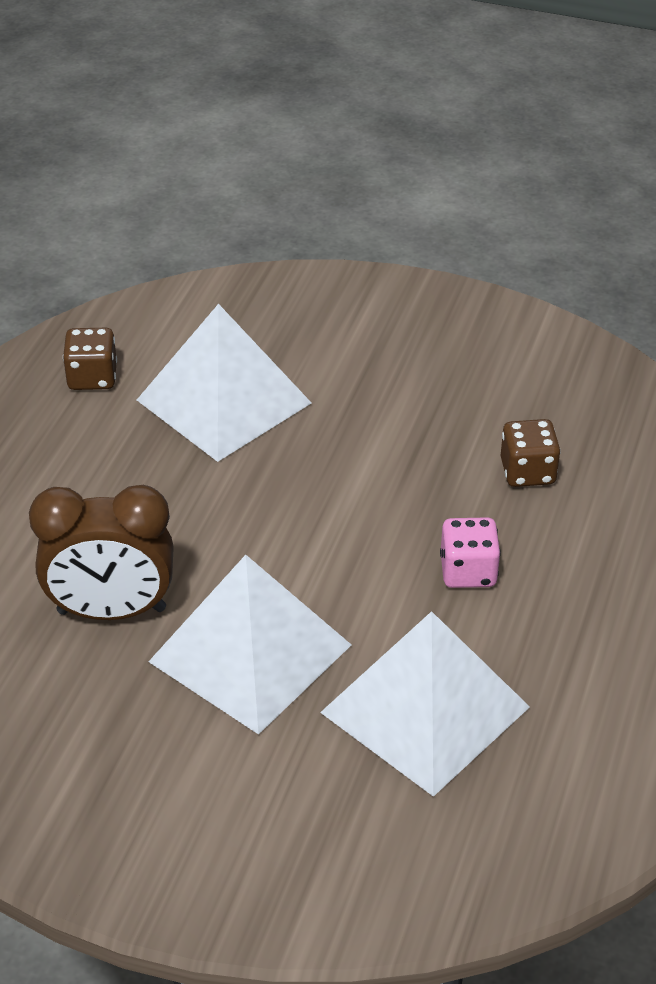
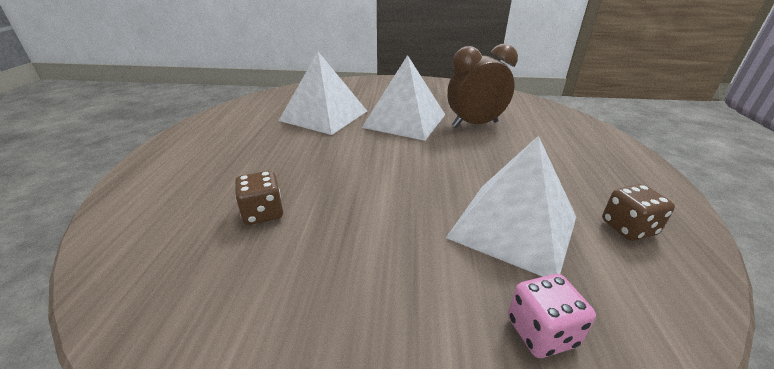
camera: 165 degrees right, 10 degrees down
pink dice [440,517,501,588] -> pink dice moved to [508,274,596,358]

